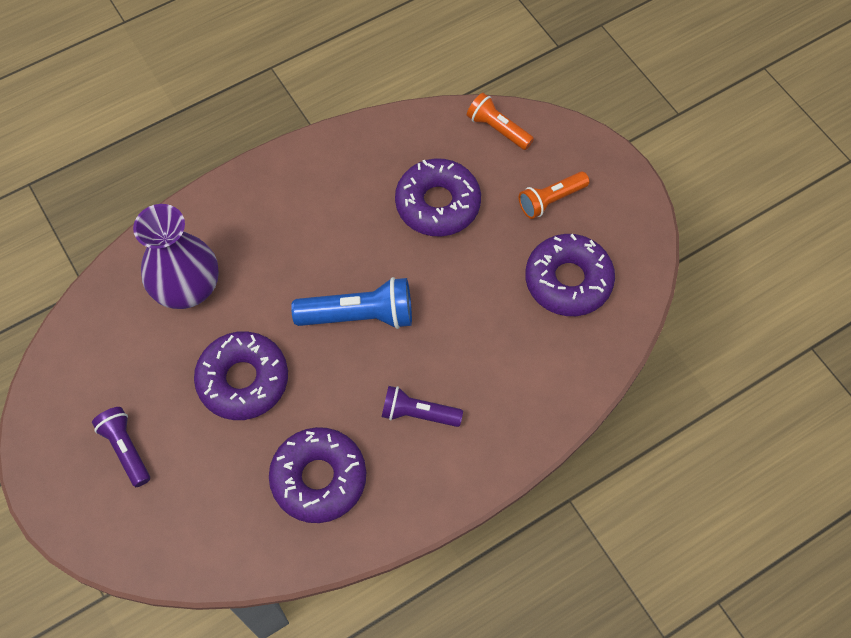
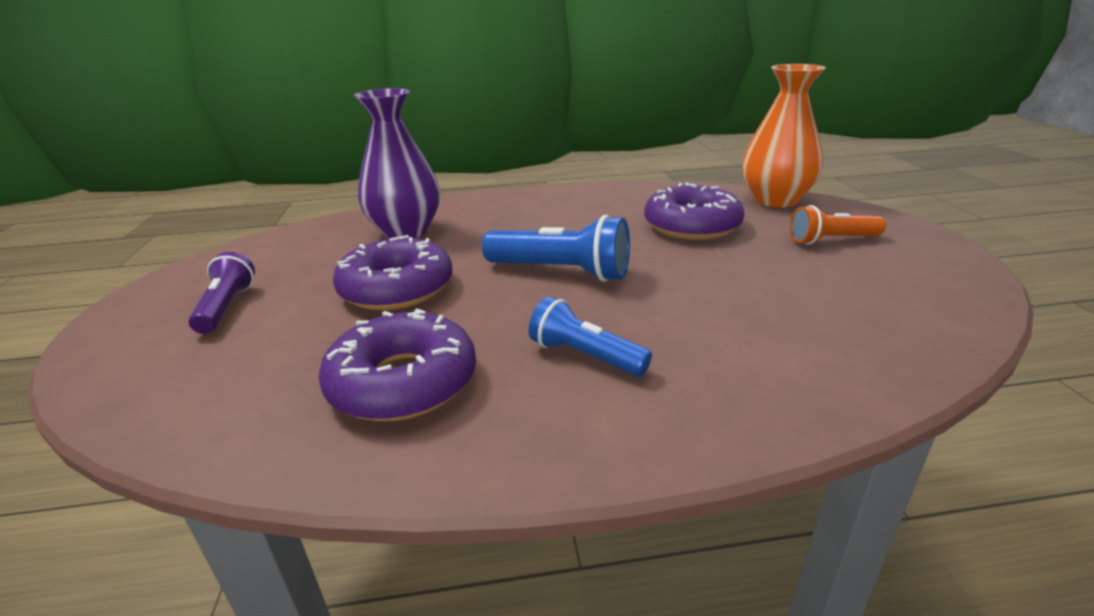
camera: 25 degrees right, 35 degrees down
purple flashlight [382,386,463,427] -> blue flashlight [528,296,652,376]
orange flashlight [467,93,534,150] -> orange vase [742,64,826,208]
purple donut [525,234,615,316] -> none

